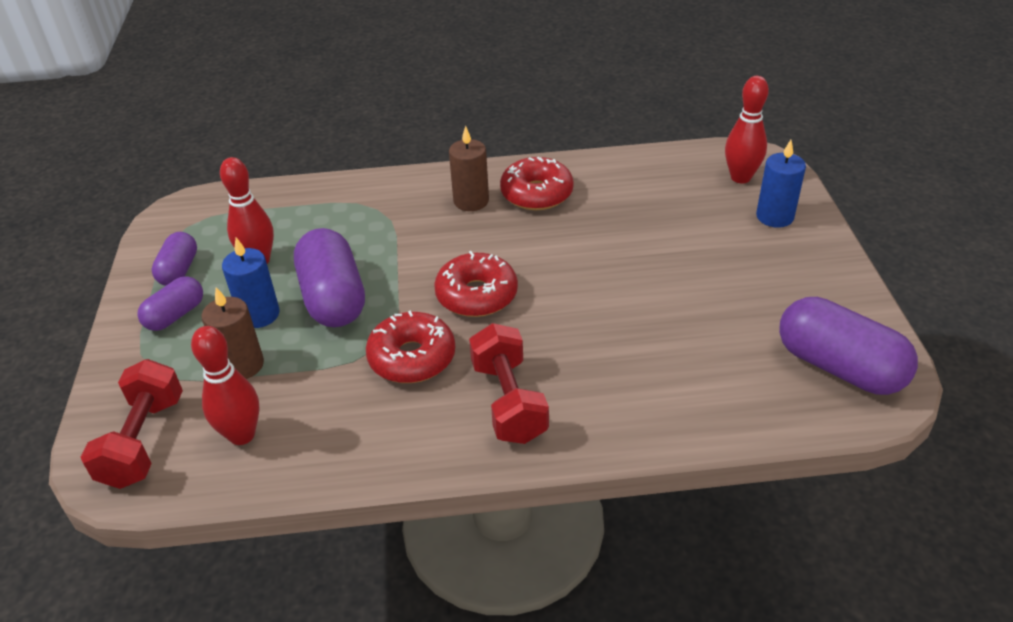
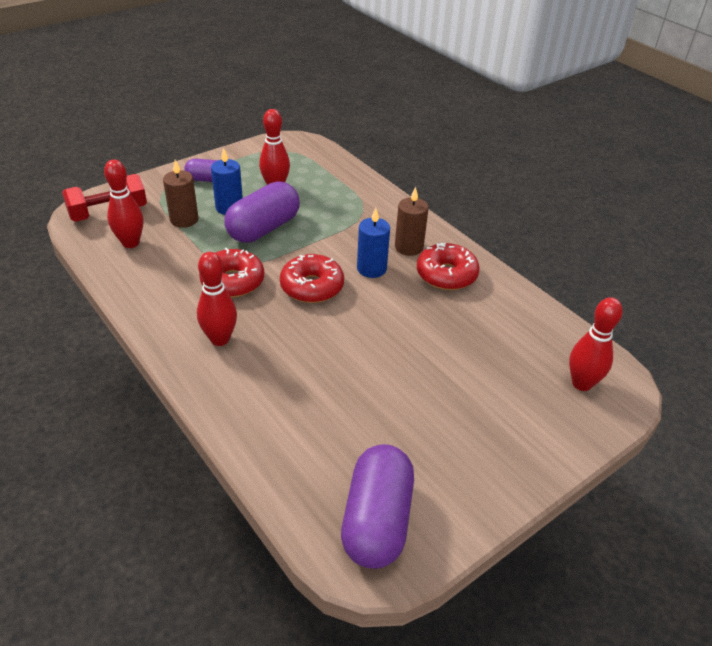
camera: 55 degrees right, 0 degrees up
purple capsule [152,232,197,286] -> none
red dumbbell [469,323,549,444] -> red bowling pin [197,252,237,346]
blue candle [756,140,806,228] -> blue candle moved to [357,208,390,278]

